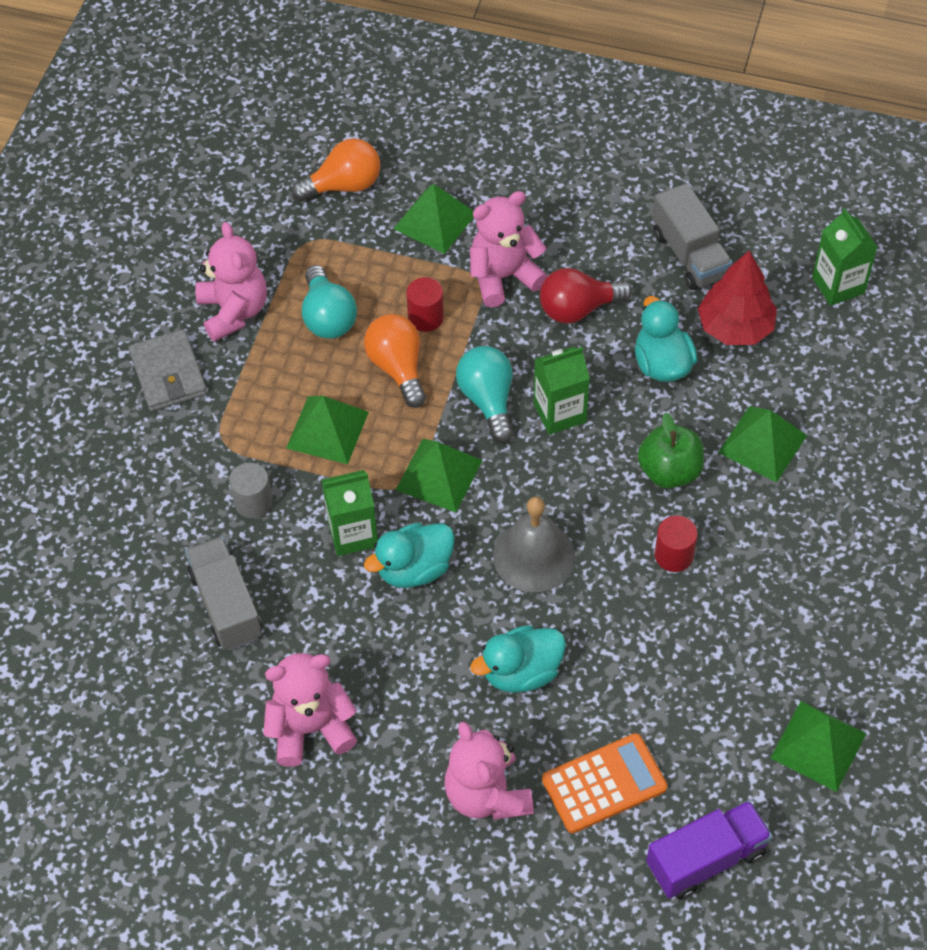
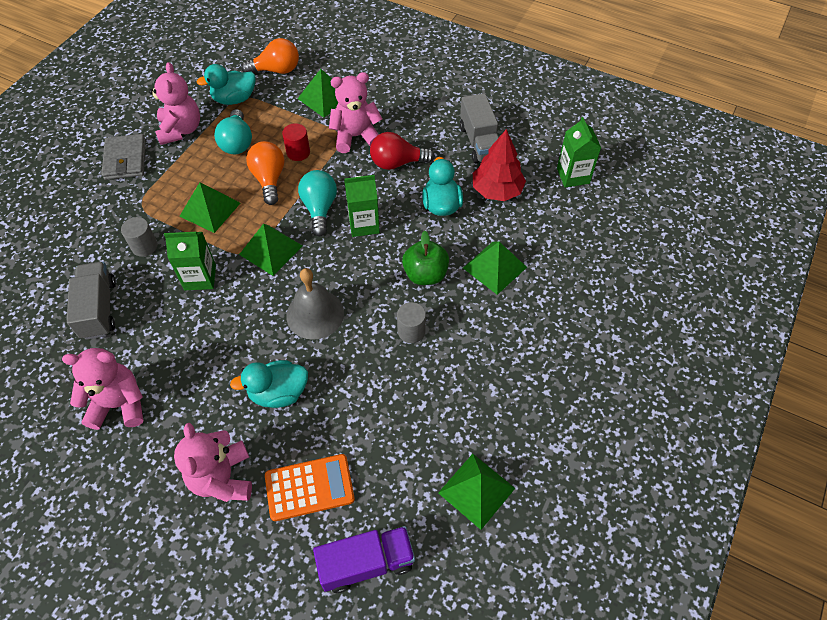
camera: 10 degrees right, 0 degrees up
turquoise duck [364,523,455,588] -> turquoise duck moved to [196,64,255,105]
red cylinder [655,516,698,572] -> grey cylinder [397,302,426,343]

